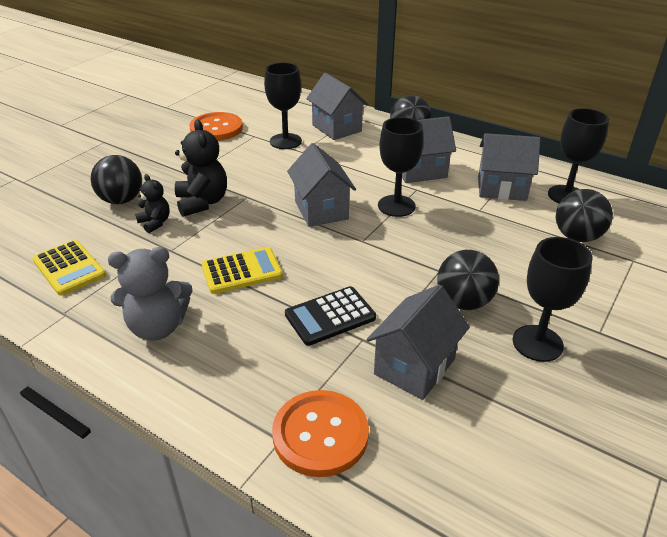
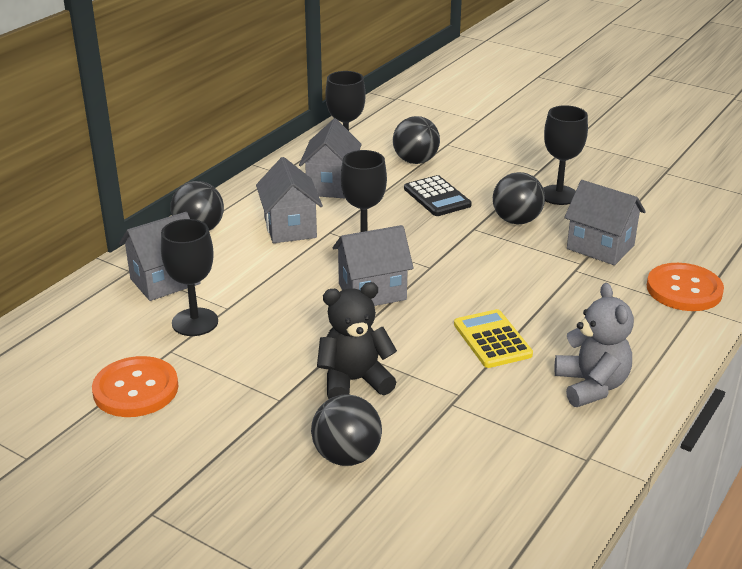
camera: 90 degrees left, 5 degrees down
yellow calculator [32,240,106,296] -> none
black teddy bear [135,174,170,233] -> none
black calculator [285,286,376,346] -> black calculator moved to [404,175,472,216]

